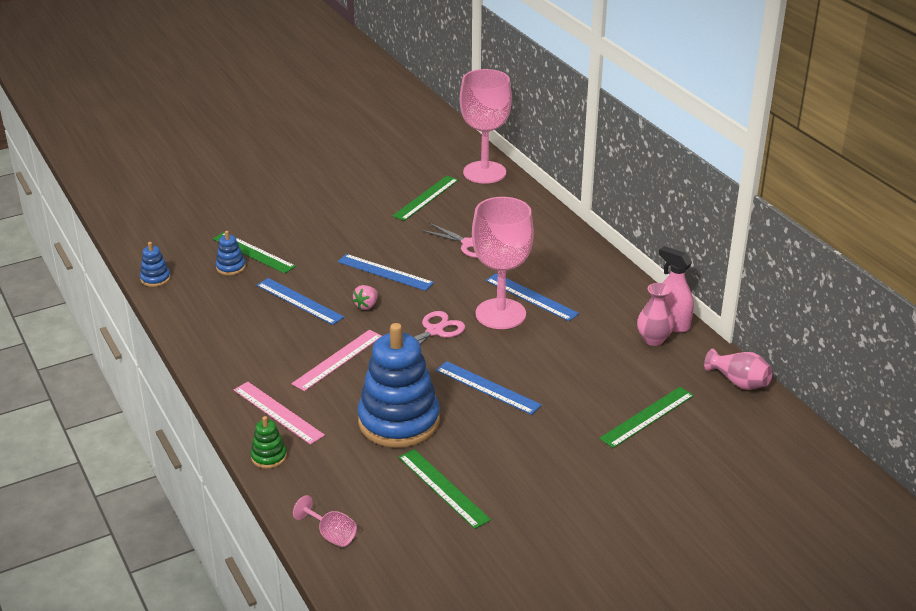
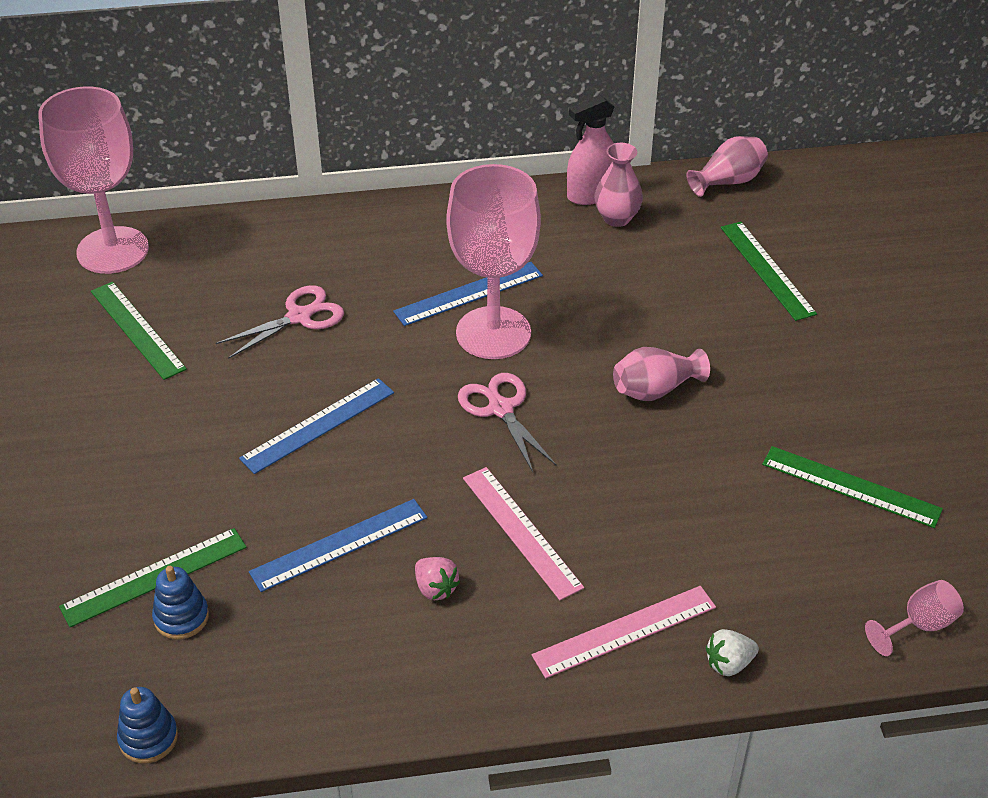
camera: 70 degrees left, 10 degrees up
green stacking toy [251,416,287,469] -> white strawberry [706,629,759,676]
pink strawberry [353,285,378,310] -> pink strawberry moved to [415,557,460,600]
blue stacking toy [357,323,440,448] -> none
green ruler [398,449,491,529] -> green ruler turned 45 degrees clockwise [762,446,943,528]
blue ruler [436,361,542,415] -> pink vase [613,347,710,401]

